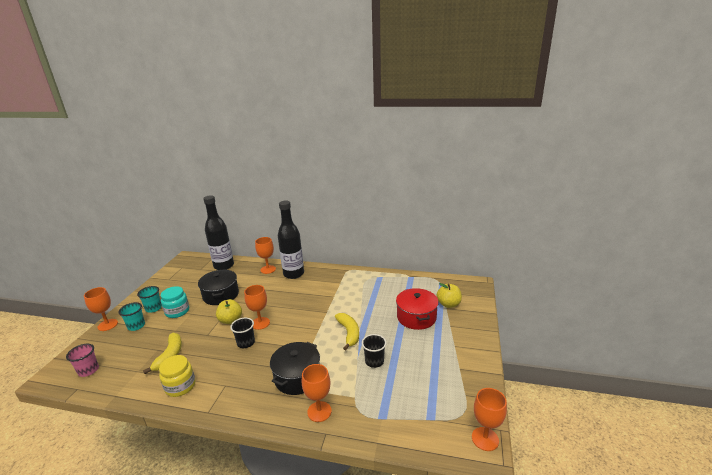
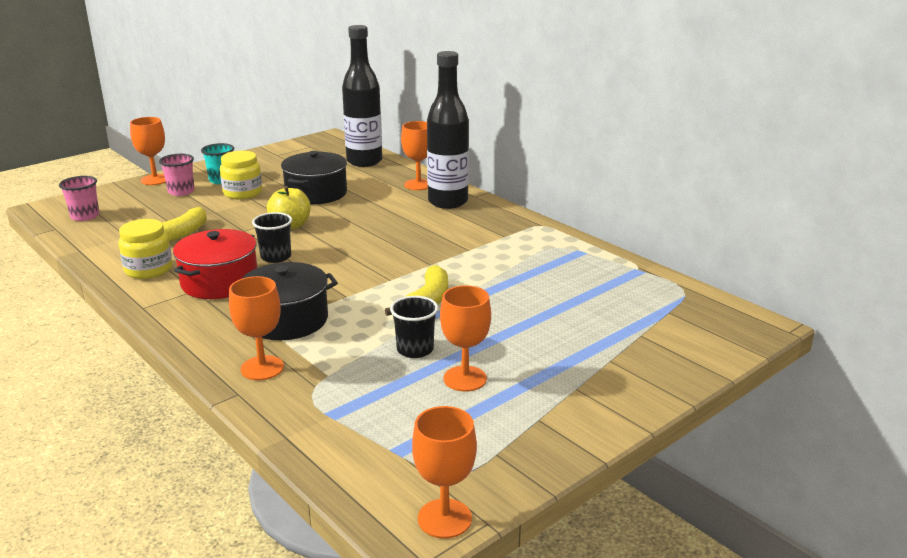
camera: 35 degrees right, 0 degrees up
turquoise cup [118,302,145,331] -> pink cup [159,154,195,196]
turquoise jar [161,286,189,318] -> yellow jar [220,151,262,199]
orange goblet [244,285,270,330] -> orange goblet moved to [440,285,491,392]
red pot [396,288,439,330] -> red pot moved to [173,229,257,299]
yellow apple [437,283,462,308] -> none

